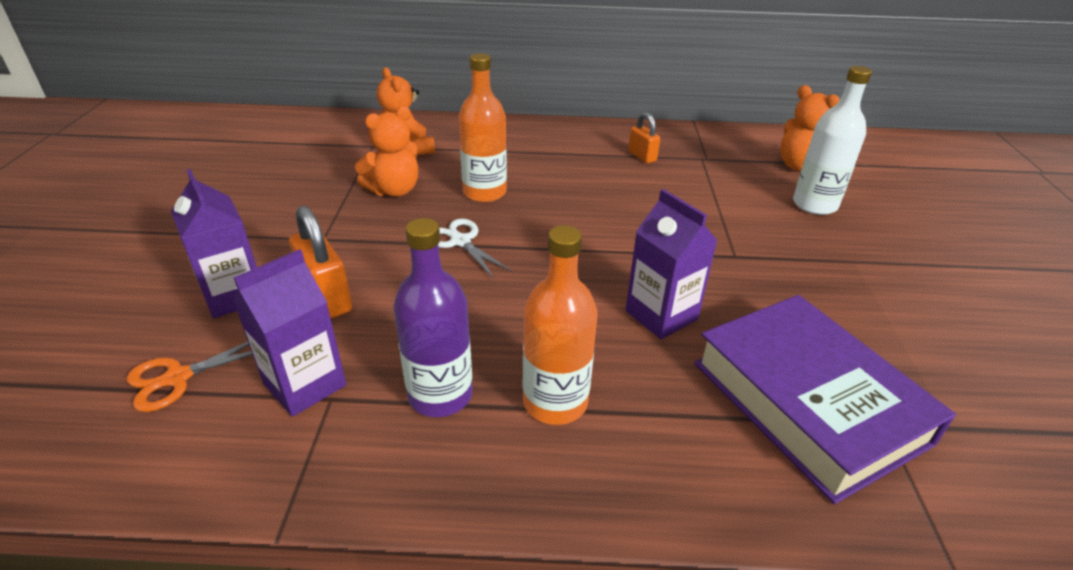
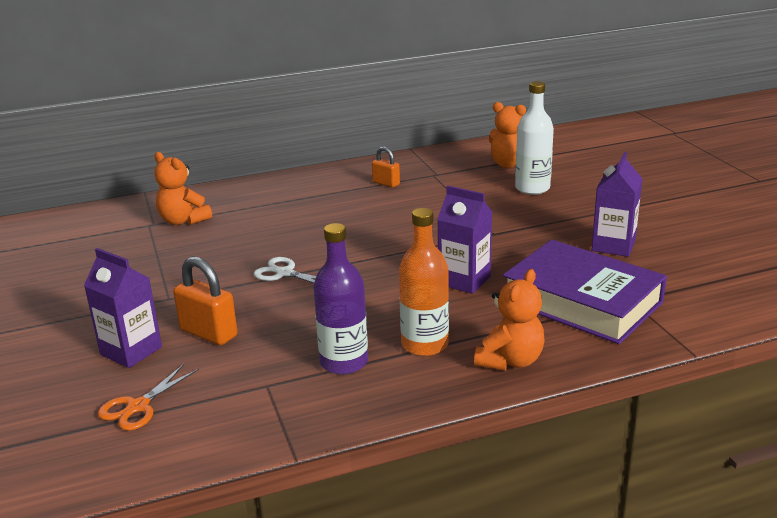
camera: 20 degrees left, 10 degrees down
purple carton [233,249,346,417] -> purple carton moved to [592,152,642,257]
orange teddy bear [355,106,418,197] -> orange teddy bear moved to [474,269,545,370]
orange bottle [458,53,507,202] -> none

